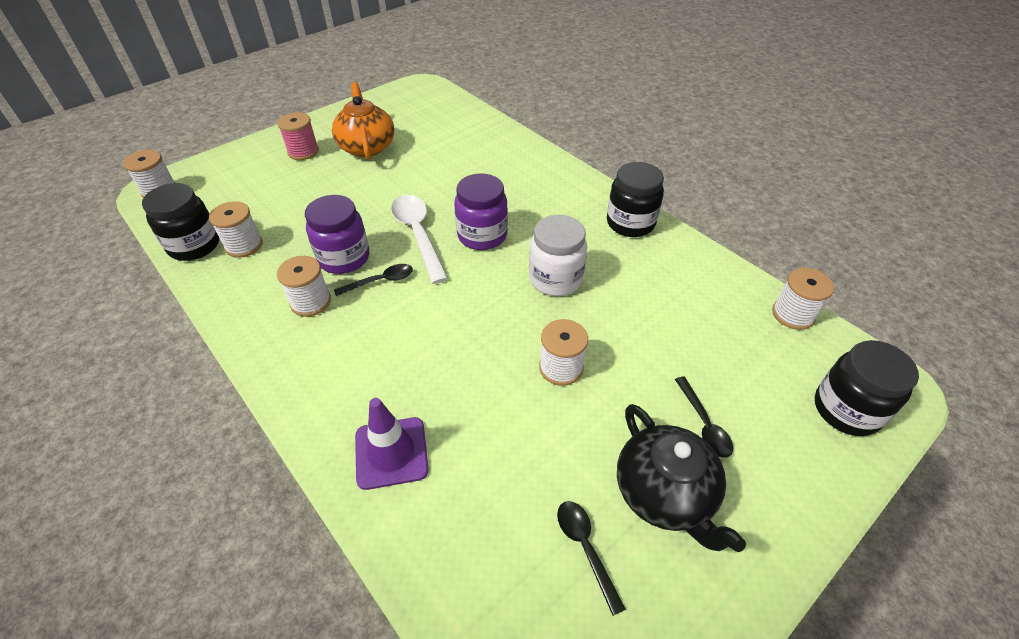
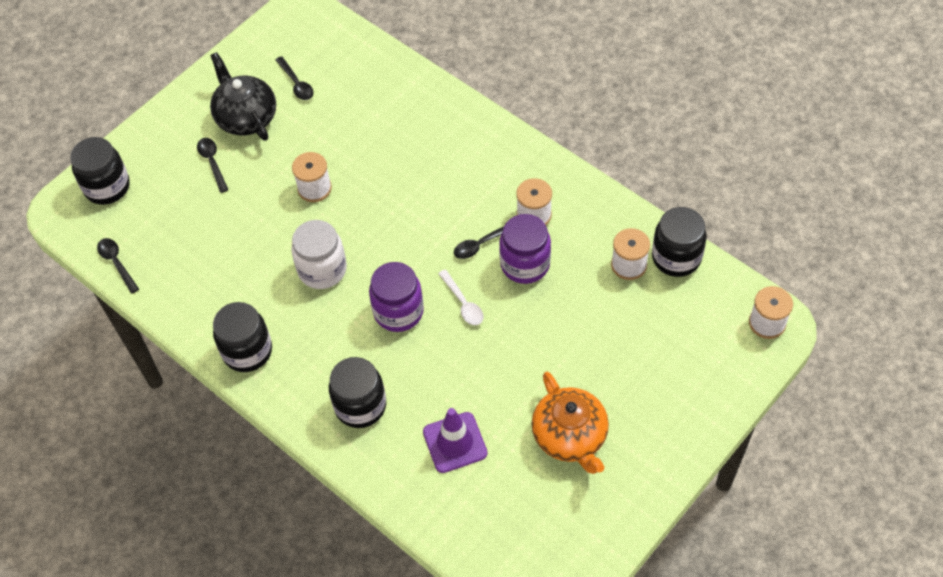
camera: 175 degrees right, 10 degrees up
pink spool [277,112,319,160] -> none
purple traffic cone [355,398,429,490] -> purple traffic cone moved to [423,408,488,473]
white spoon [391,195,448,284] -> white spoon [438,269,484,325], size x0.57
white spool [772,268,834,330] -> black spoon [97,238,139,294]
none -> black jar [329,357,386,428]

